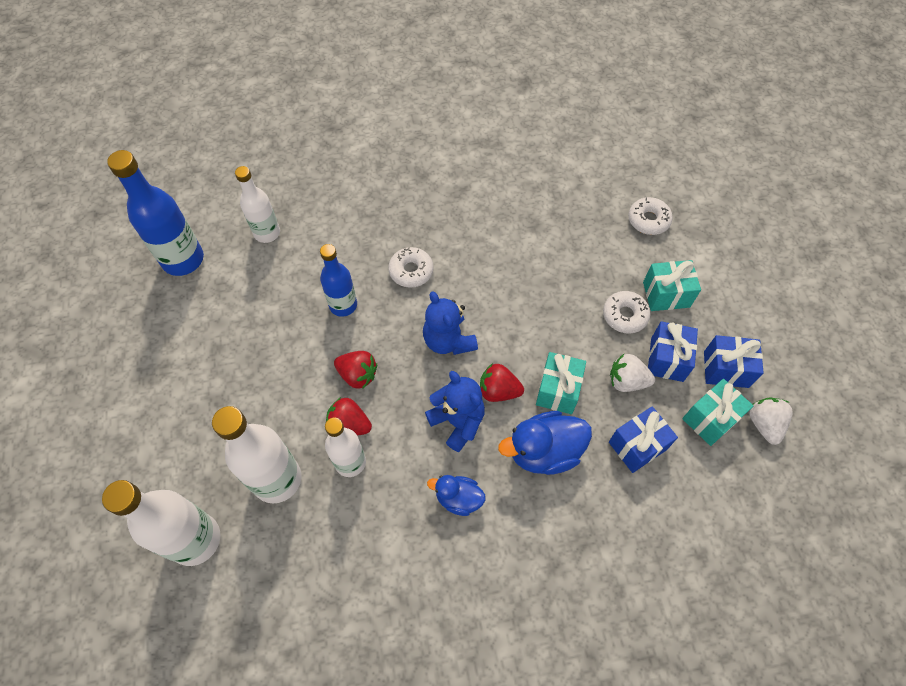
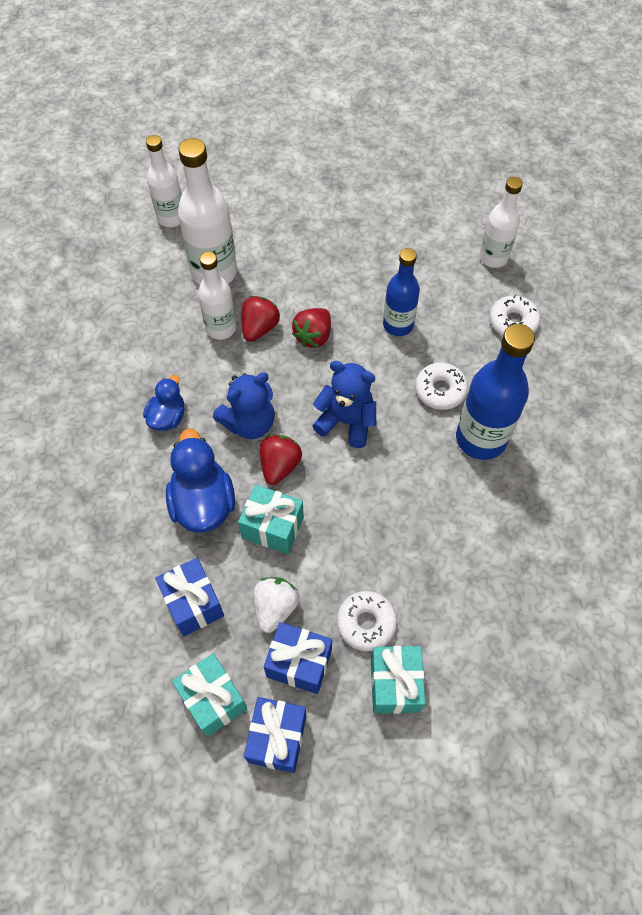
camera: 95 degrees right, 0 degrees up
white bottle [102,480,220,566] -> white bottle [146,135,182,227], size x0.64
blue bottle [107,150,204,276] -> blue bottle moved to [456,324,535,460]
blue teddy bear [423,291,478,355] -> blue teddy bear turned 45 degrees clockwise [312,361,376,448]
white donut [628,197,673,235] -> white donut moved to [490,295,540,336]
white strawberry [749,398,793,445] -> none

